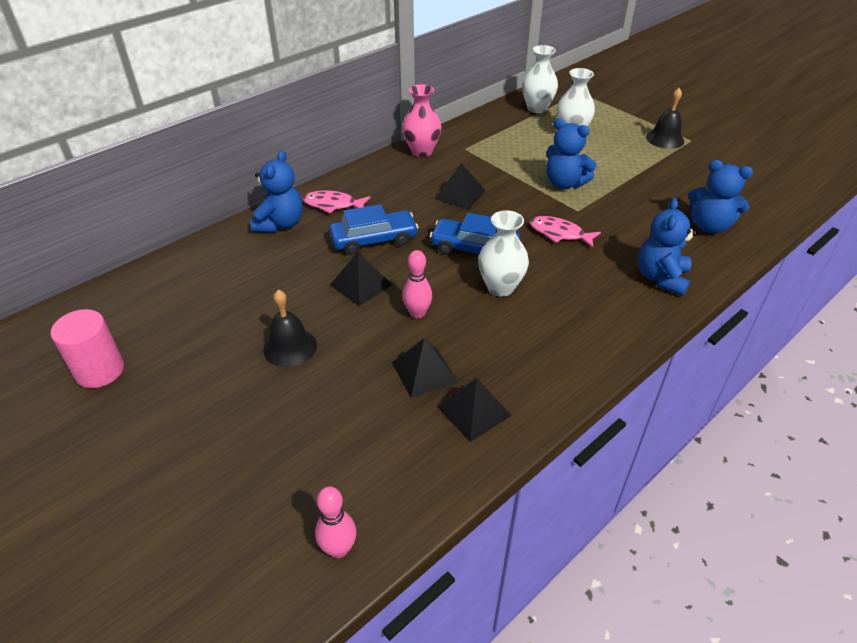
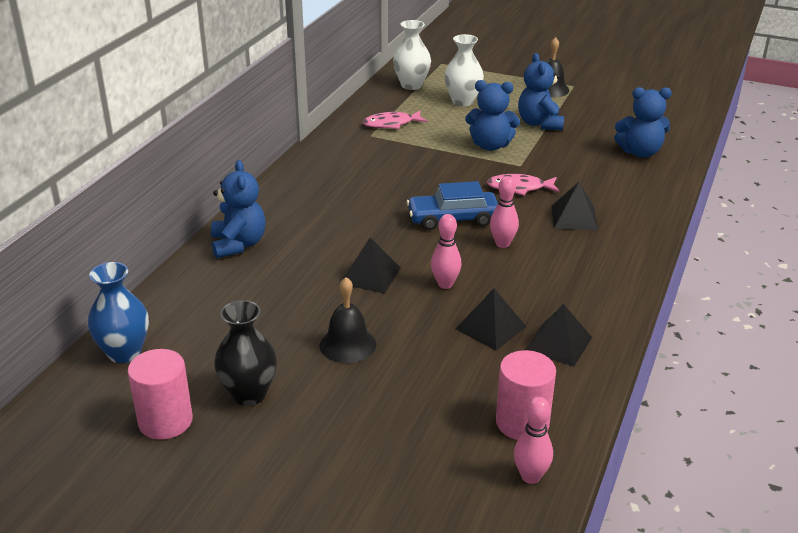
camera: 25 degrees left, 10 degrees down
pink fish [303,190,371,214] -> pink fish moved to [363,111,427,129]
blue car [329,204,418,255] -> none
pink vase [402,84,441,157] -> none
black pyramid [435,163,485,210] -> black pyramid moved to [552,182,598,230]
white vase [478,210,529,297] -> pink bowling pin [490,176,519,248]
blue teddy bear [638,198,697,296] -> blue teddy bear moved to [518,53,564,130]
none -> blue vase [88,262,149,363]
none -> black vase [214,300,277,406]
none -> pink cylinder [496,350,556,440]

